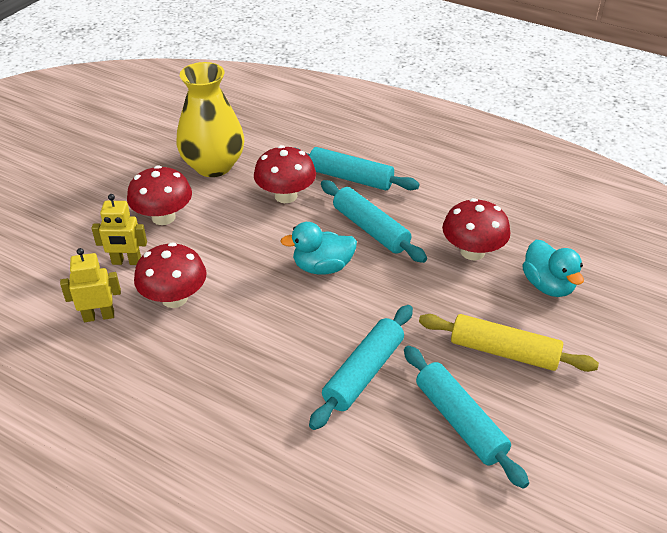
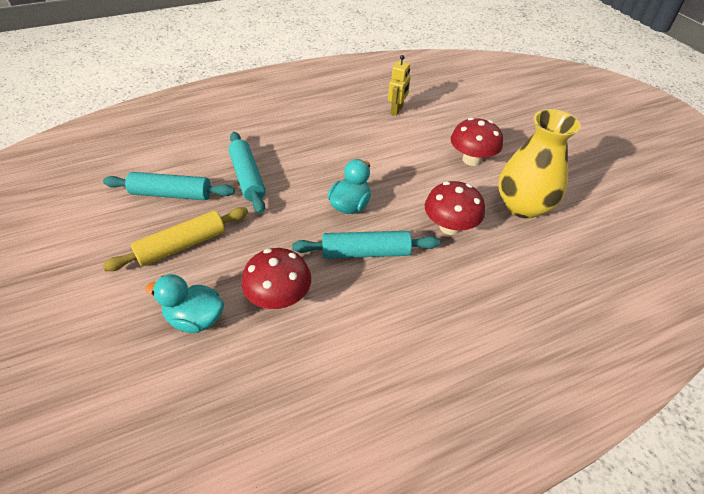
camera: 125 degrees right, 5 degrees up
yellow robot [91,194,147,265] -> none
red mushroom [134,242,207,308] -> none
turquoise rolling pin [293,147,420,190] -> none

